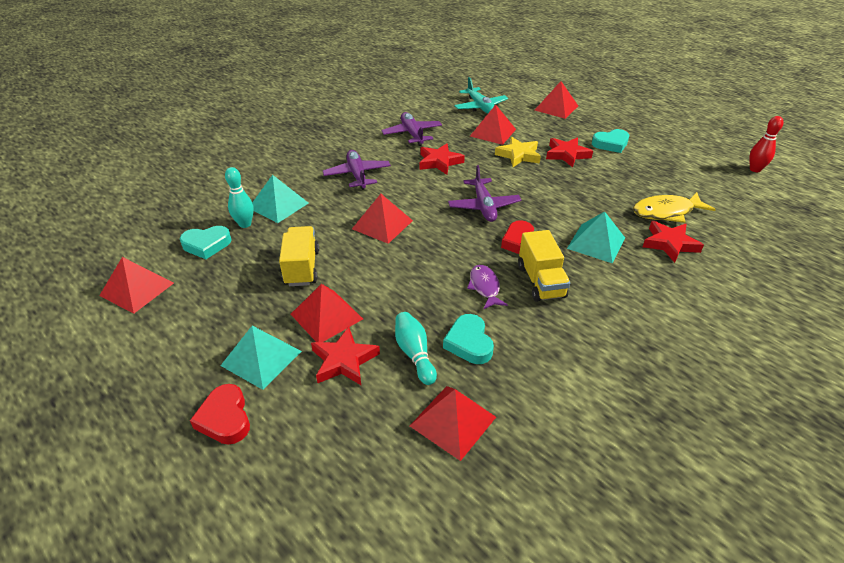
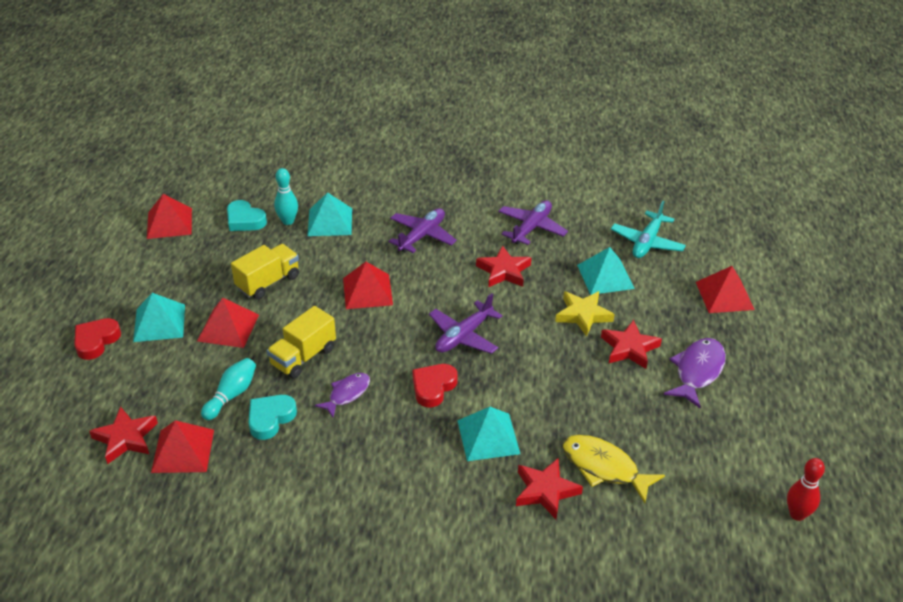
camera: 50 degrees right, 0 degrees up
red star [311,327,380,385] -> red star moved to [89,406,158,464]
red pyramid [470,105,516,145] -> turquoise pyramid [577,247,635,295]
yellow truck [518,230,570,302] -> yellow truck moved to [267,306,336,379]
turquoise heart [592,129,629,153] -> purple fish [664,338,726,409]

